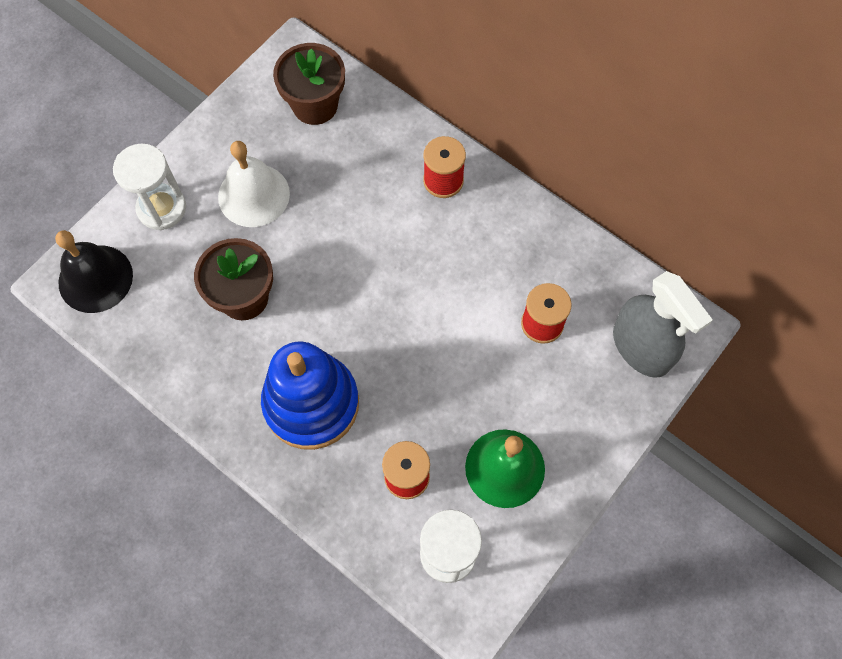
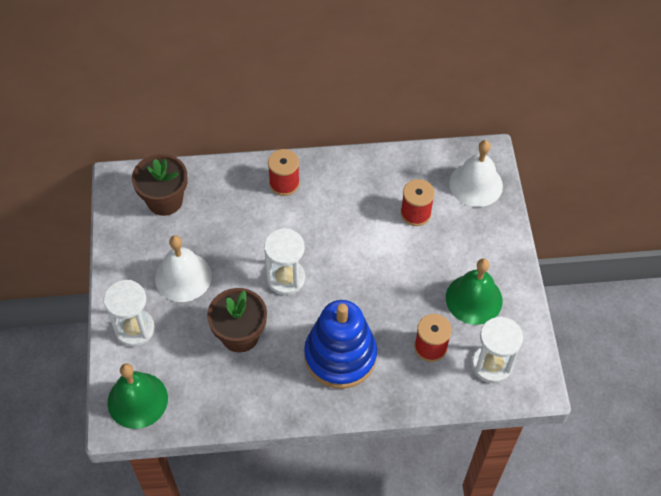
camera: 45 degrees left, 10 degrees down
black bell [55,230,133,313] -> green bell [107,363,168,429]
grey spray bottle [613,271,713,378] -> white bell [449,140,503,207]
none -> white hourglass [264,229,305,295]

